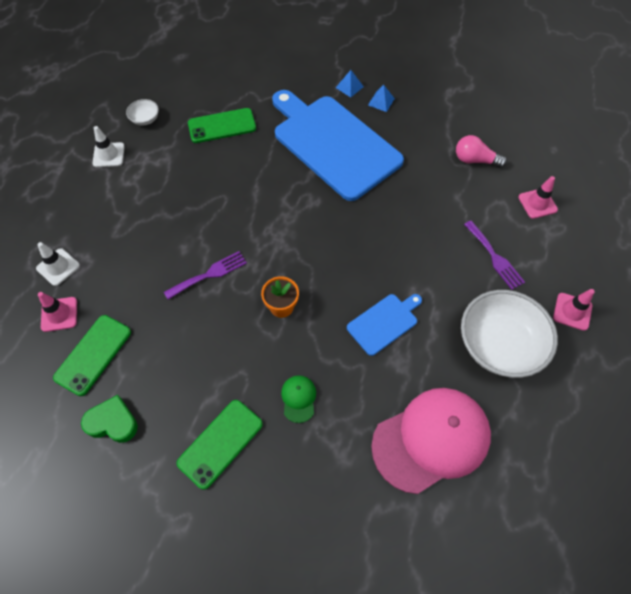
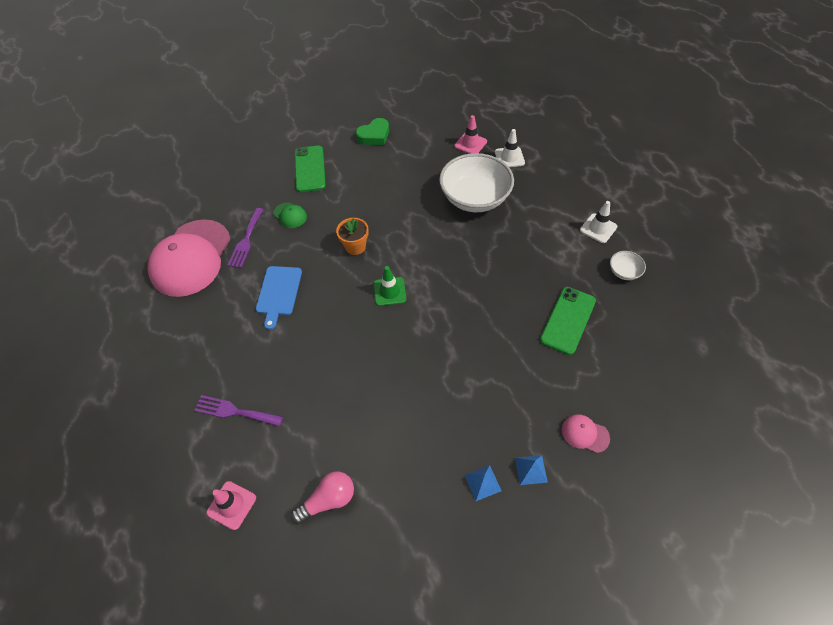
camera: 135 degrees right, 5 degrees down
green phone [53,315,131,396] -> none
purple fork [164,251,247,300] -> purple fork moved to [227,208,264,268]
blue cutting board [272,90,404,201] -> none
white bowl [461,290,558,378] -> white bowl moved to [439,153,514,212]
pink traffic cone [553,289,594,331] -> none
none -> green traffic cone [374,266,406,306]
none -> pink cap [562,415,610,453]

